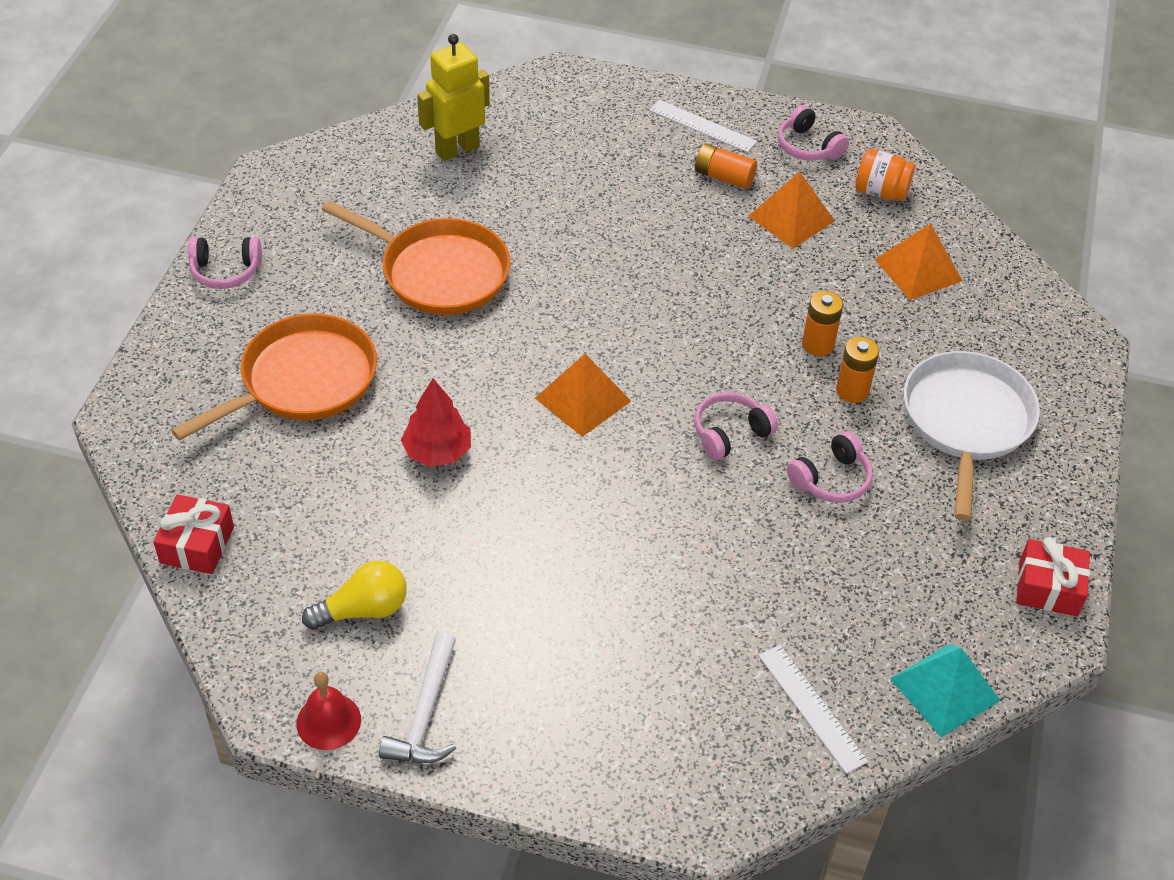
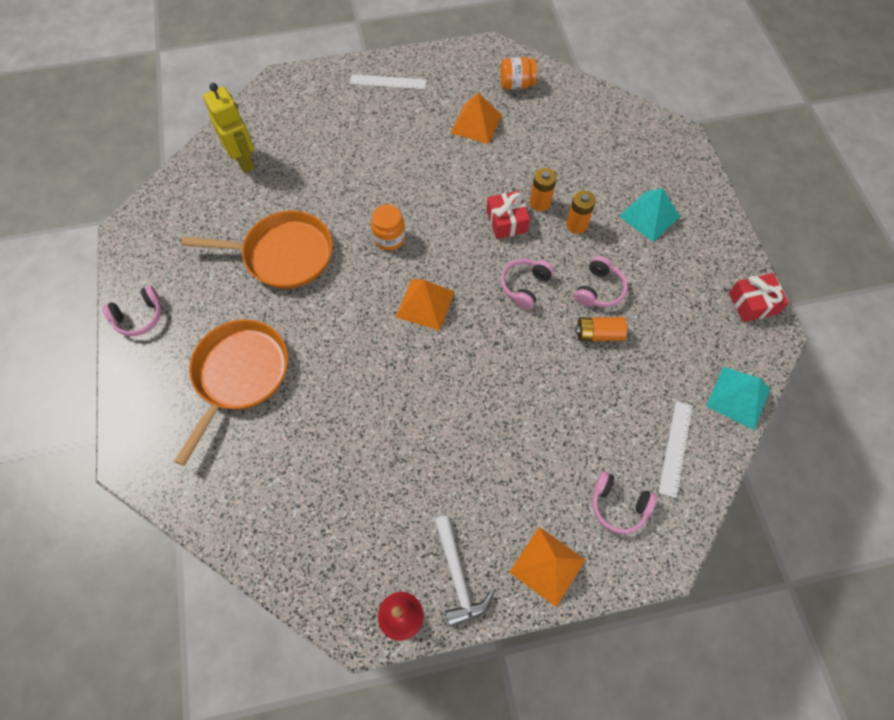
camera: 25 degrees left, 15 degrees up
red gift [153,494,234,574] -> red gift moved to [486,191,530,239]
yellow light bulb [302,561,407,630] -> none
red tree [401,378,471,467] -> none
yellow robot [417,34,490,161] -> yellow robot turned 120 degrees clockwise [203,83,255,173]
orange battery [695,143,757,189] -> orange battery moved to [575,317,627,341]
white ruler [759,645,868,774] -> white ruler turned 75 degrees clockwise [658,401,693,498]
pink headphones [778,105,849,160] -> pink headphones moved to [592,471,657,534]
orange pyramid [875,223,963,300] -> orange pyramid moved to [509,527,586,607]
white pan [904,351,1040,521] -> turquoise pyramid [619,188,680,242]
none -> orange jar [371,204,405,250]

